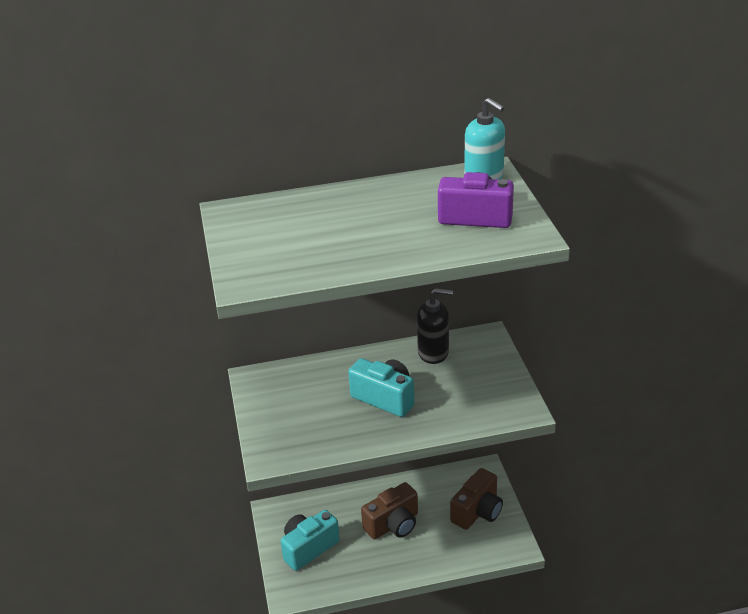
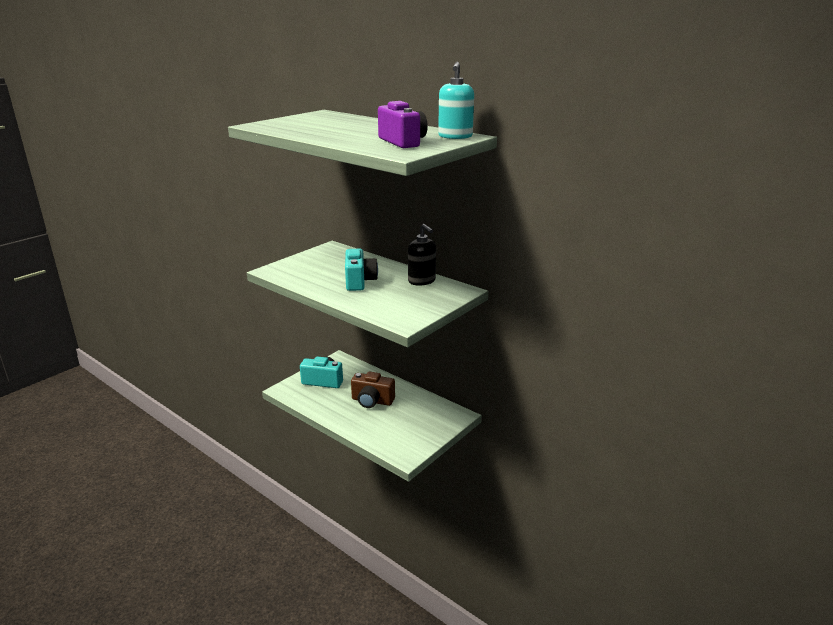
camera: 50 degrees right, 10 degrees down
brown camera [450,468,503,530] -> none

